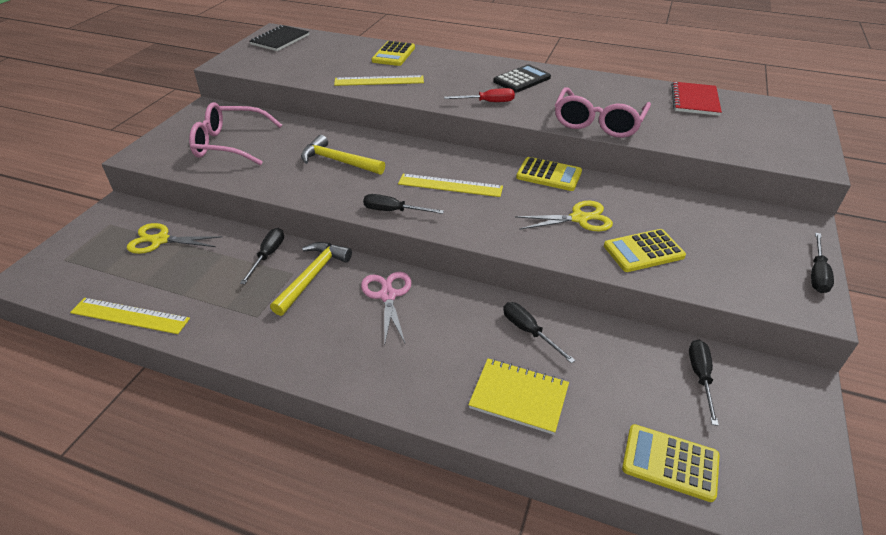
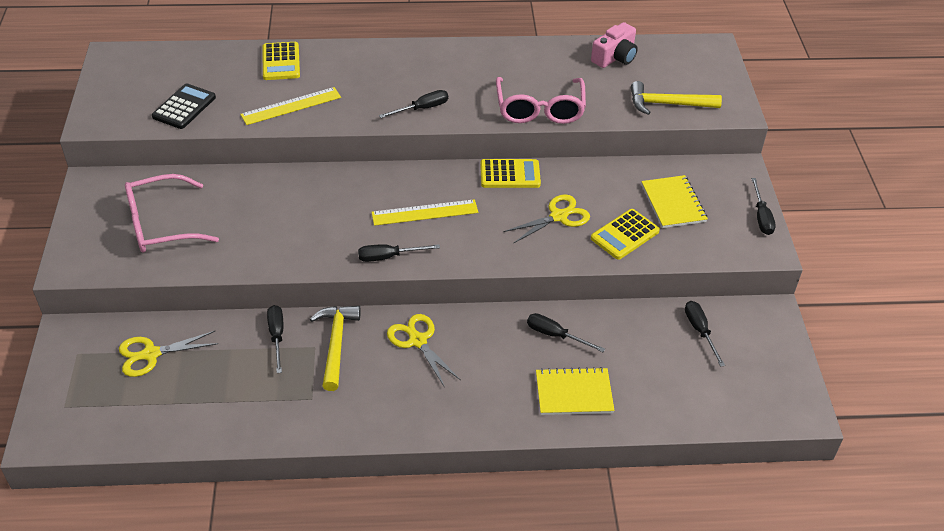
camera: 25 degrees left, 5 degrees up
yellow ruler [70,298,190,334] -> none
black notebook [249,25,309,51] -> none
yellow hammer [301,135,385,175] -> yellow hammer moved to [631,81,722,115]
pink scissors [361,272,412,346] -> yellow scissors [387,314,460,388]
red screwdriver [444,88,515,102] -> black screwdriver [379,90,448,118]
black calculator [493,64,551,93] -> black calculator moved to [152,83,216,129]
yellow calculator [622,424,719,502] -> none
red notebook [671,82,722,116] -> pink camera [591,22,638,68]
none -> yellow notebook [641,175,708,228]

